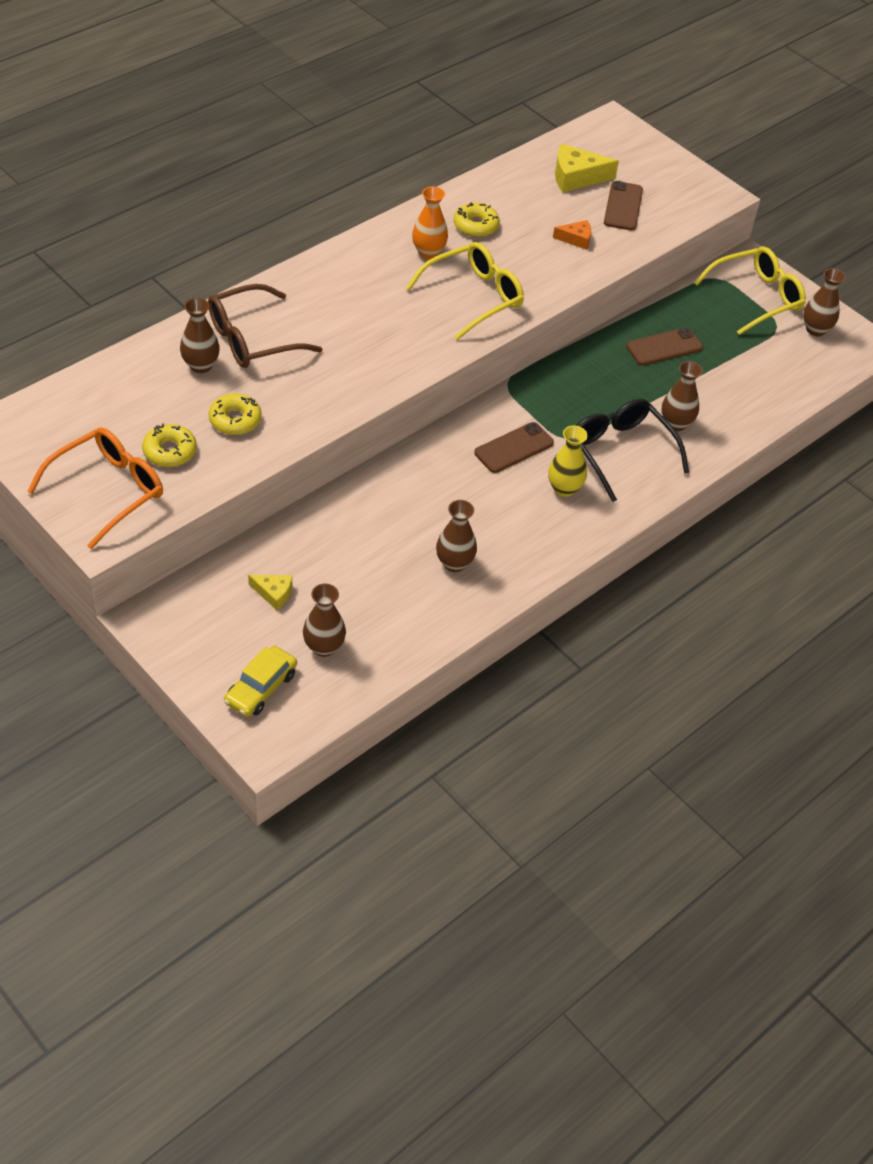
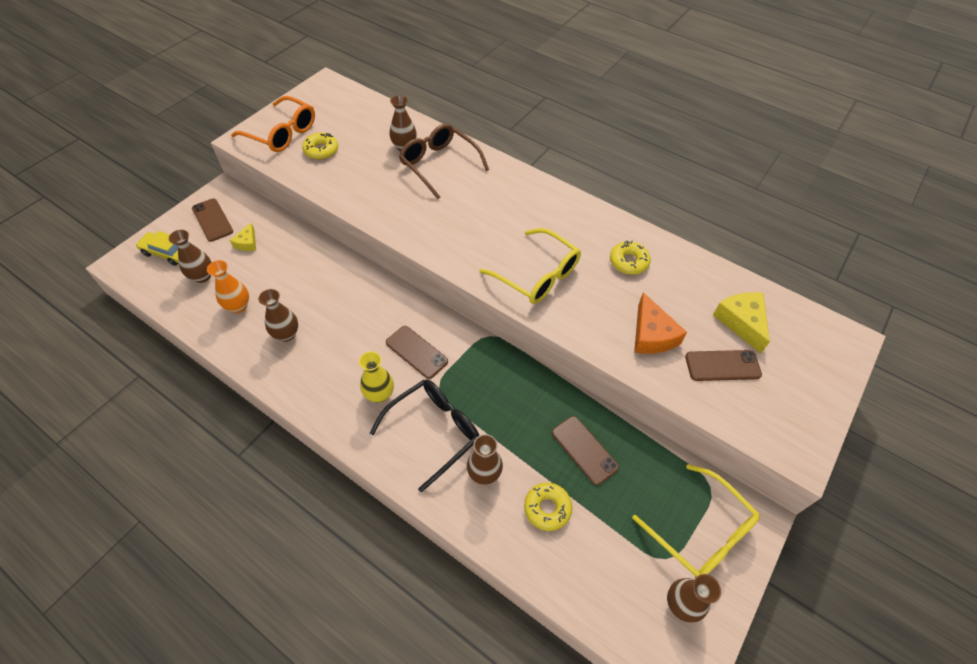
camera: 80 degrees right, 5 degrees up
yellow donut [209,393,262,435] -> yellow donut moved to [524,483,572,531]
orange vase [412,186,448,259] -> orange vase moved to [207,260,249,313]
orange cheese [553,220,591,250] -> orange cheese [634,292,687,354], size x1.72
none -> brown phone [192,199,233,242]

